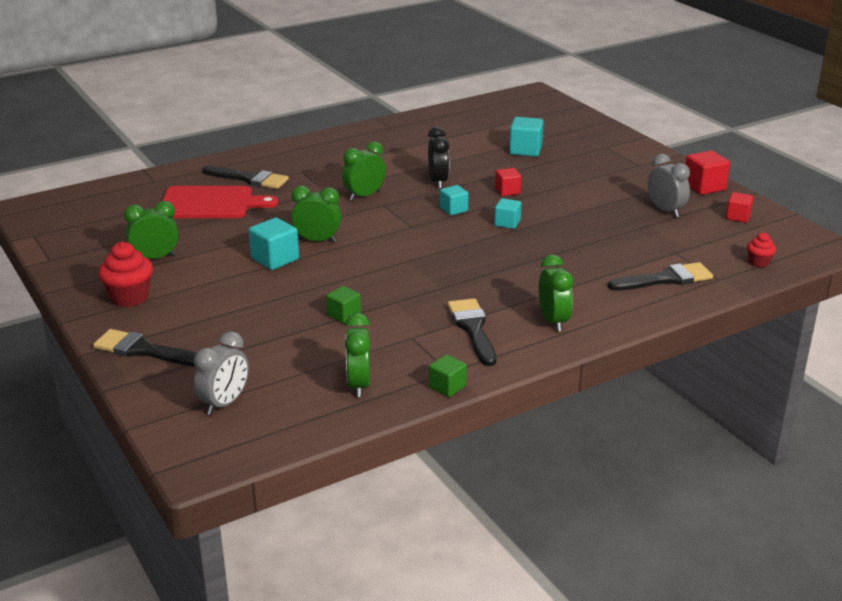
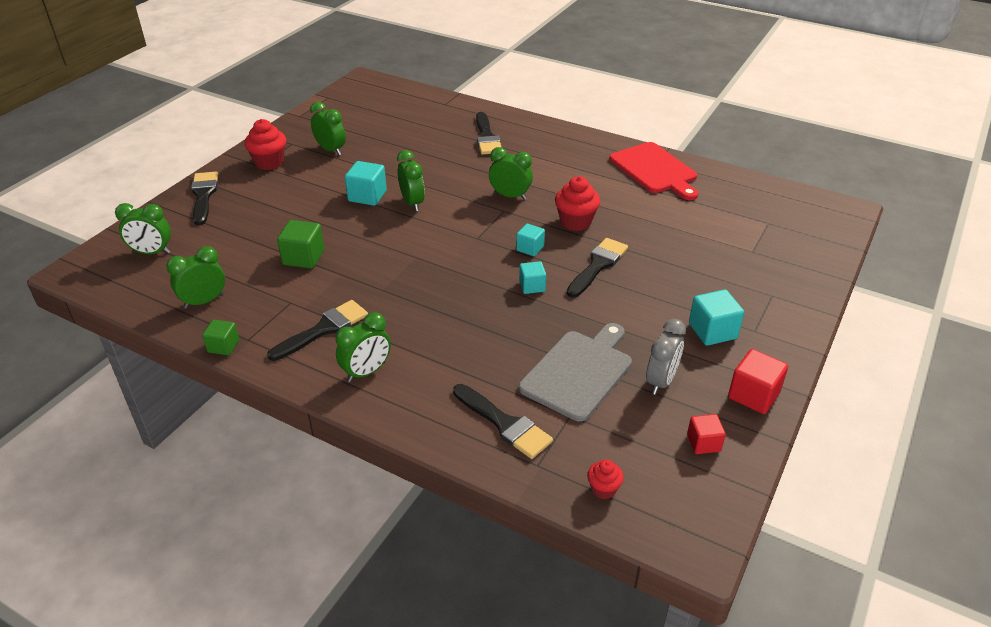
camera: 60 degrees right, 10 degrees up
red cutting board [162,186,278,218] -> red cutting board moved to [609,142,698,200]
grey clock [194,331,249,415] -> green clock [115,203,171,254]
green cube [326,286,361,323] -> green cube [277,220,324,269], size x1.54
black clock [428,127,449,189] -> red cupcake [555,176,600,231]
red cube [495,168,521,196] -> black brush [567,238,628,298]
turquoise cube [509,117,544,157] -> turquoise cube moved to [689,289,744,346]
none -> grey cutting board [519,323,632,422]

